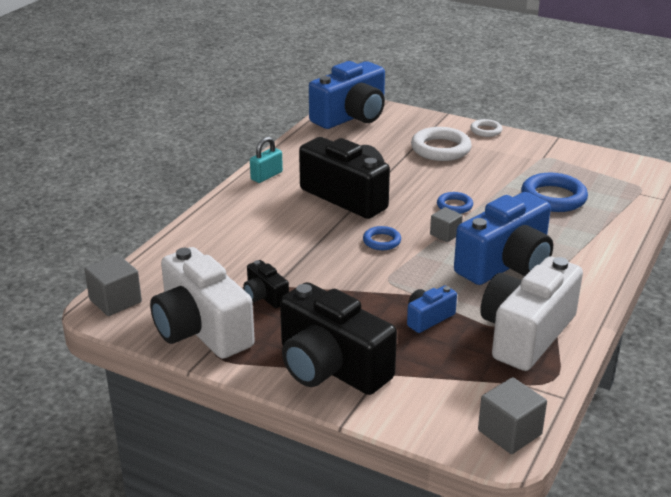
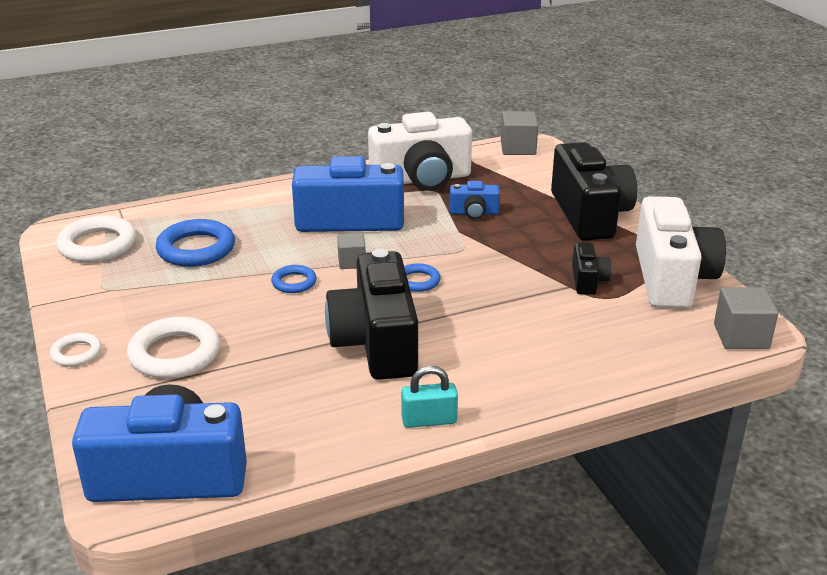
camera: 140 degrees left, 0 degrees up
none -> white ring [56,215,136,263]

